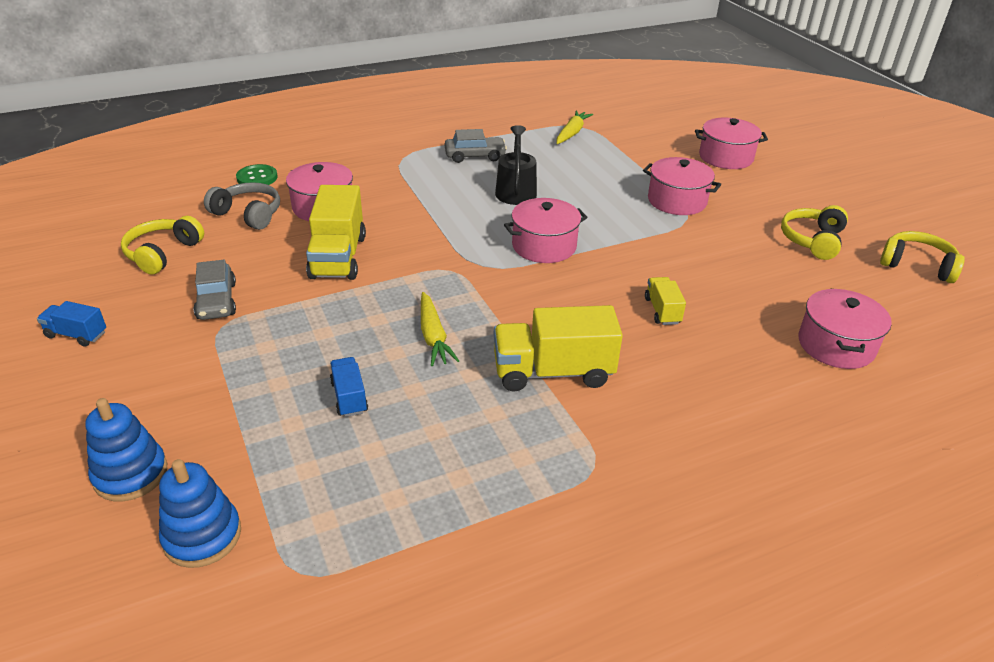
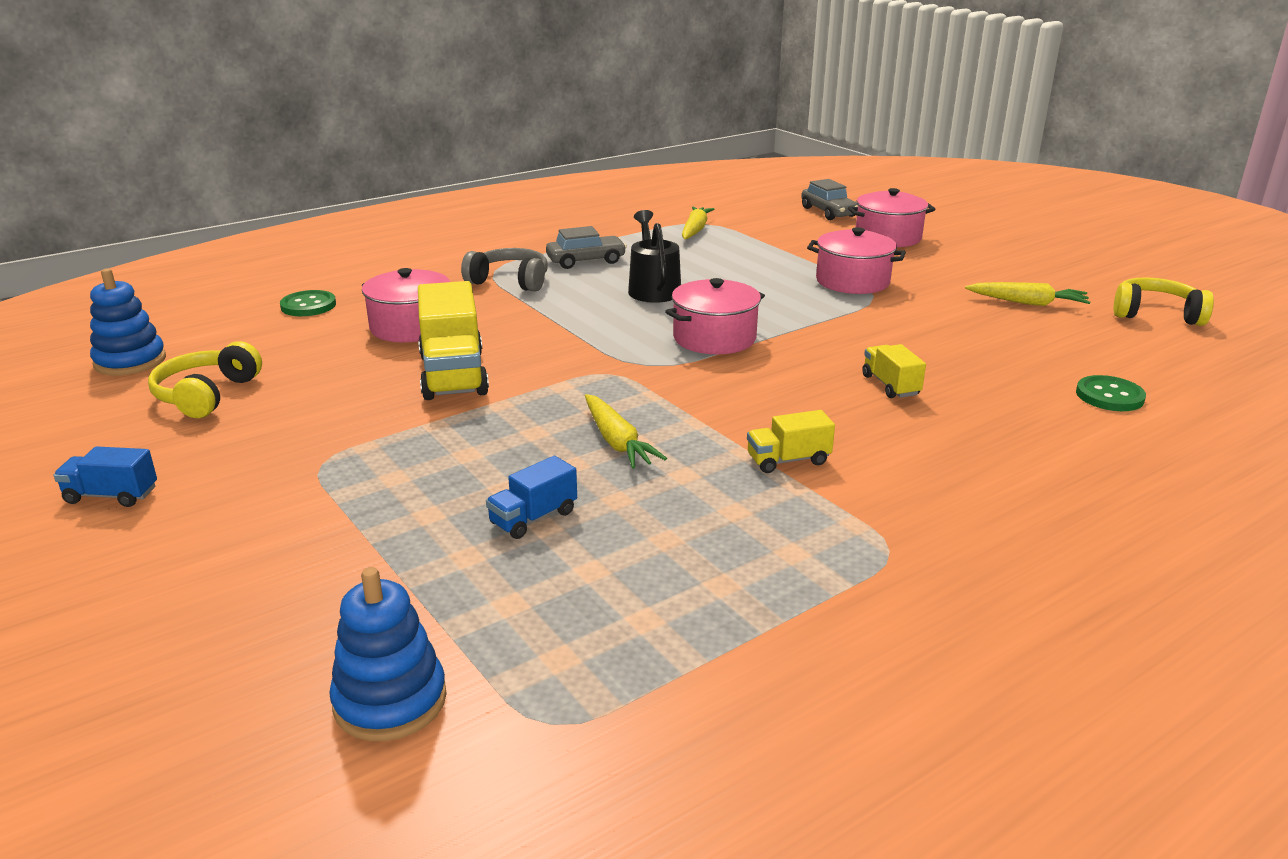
camera: 10 degrees left, 10 degrees down
blue stacking toy [85,398,167,501] -> blue stacking toy moved to [90,269,166,376]
grey car [193,260,236,320] -> grey car moved to [801,179,858,220]
grey headphones [204,182,280,230] -> grey headphones moved to [461,248,548,292]
blue truck [330,357,368,417] -> blue truck turned 105 degrees counterclockwise [486,456,577,539]
yellow truck [494,305,623,392] -> yellow truck [747,410,835,473], size x0.52
yellow headphones [781,205,848,260] -> yellow carrot [965,282,1090,306]
pink pot [798,289,892,369] -> green button [1076,375,1146,411]

